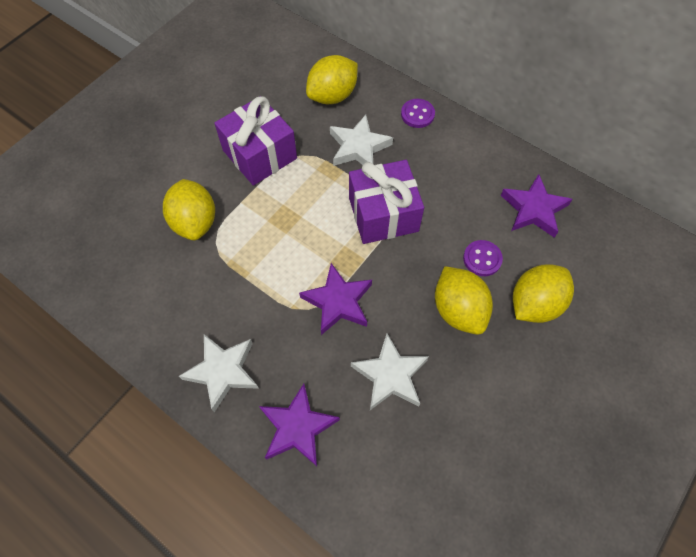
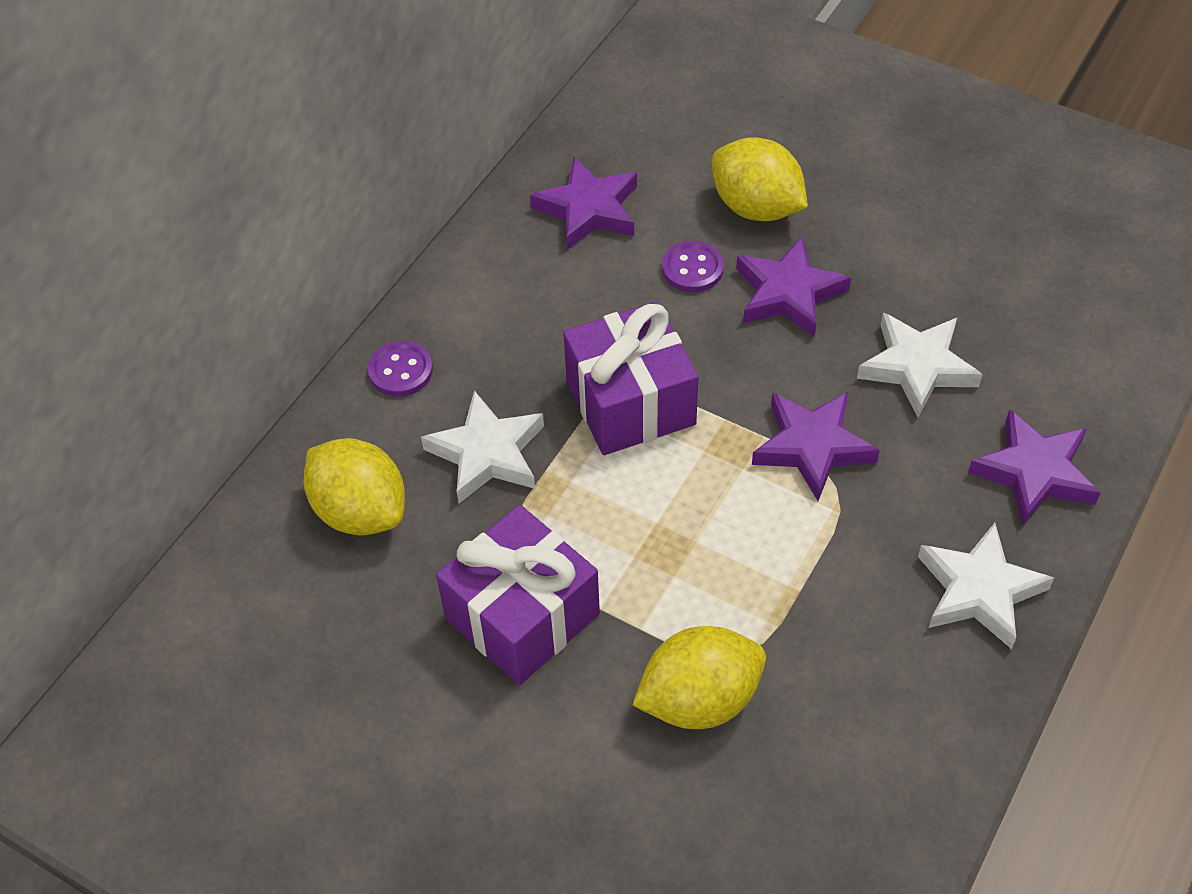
camera: 95 degrees left, 10 degrees down
yellow lemon [435,266,493,335] -> purple star [736,237,851,338]

